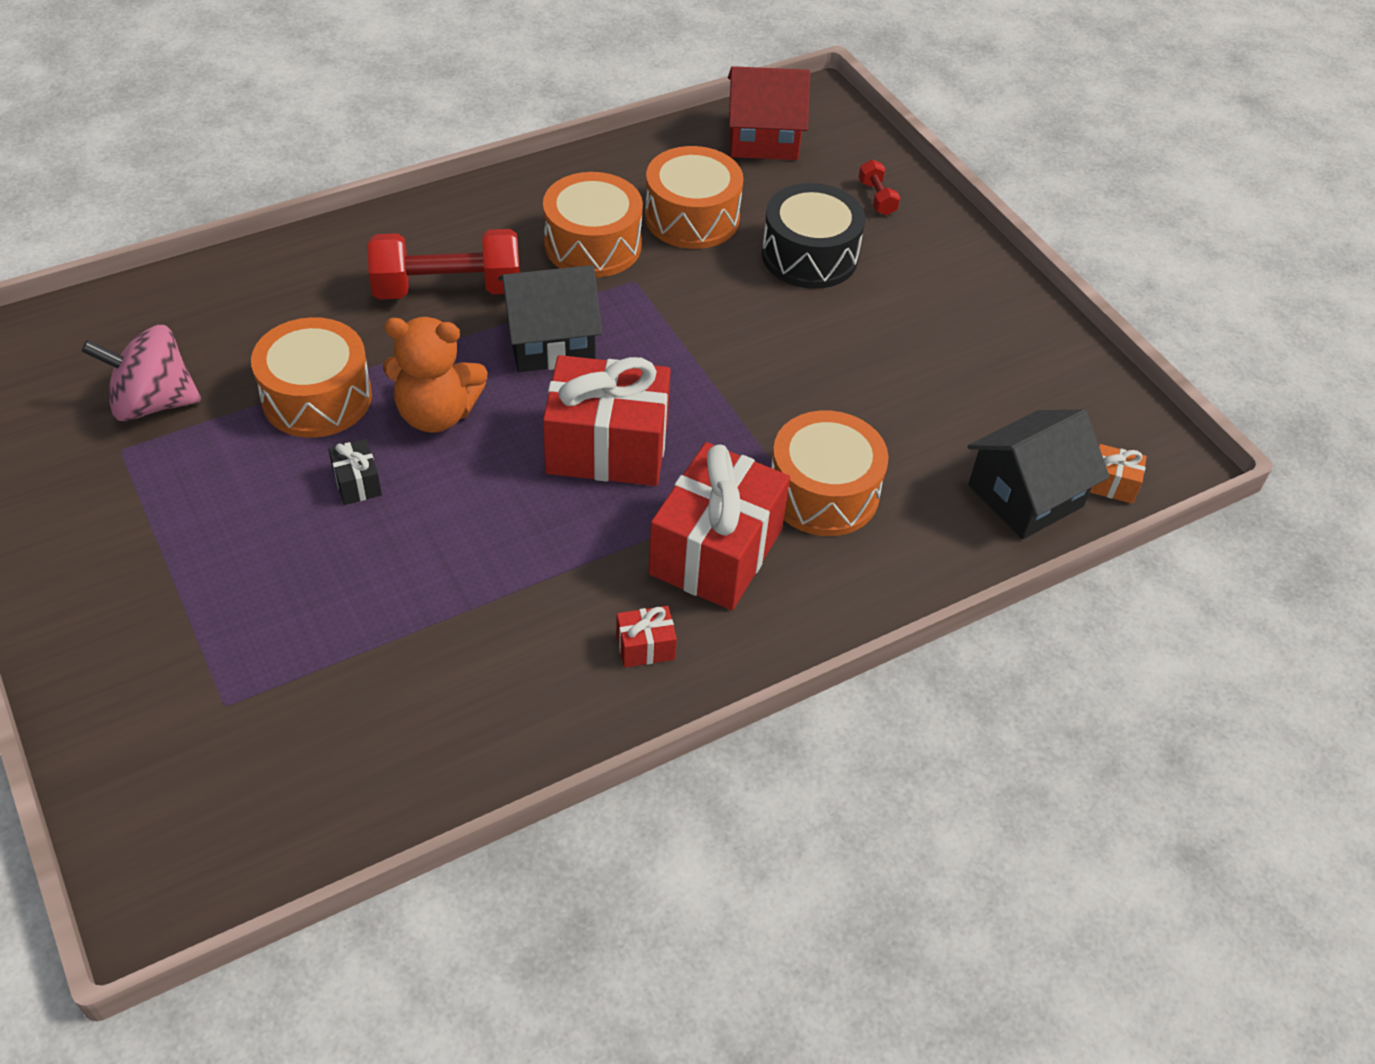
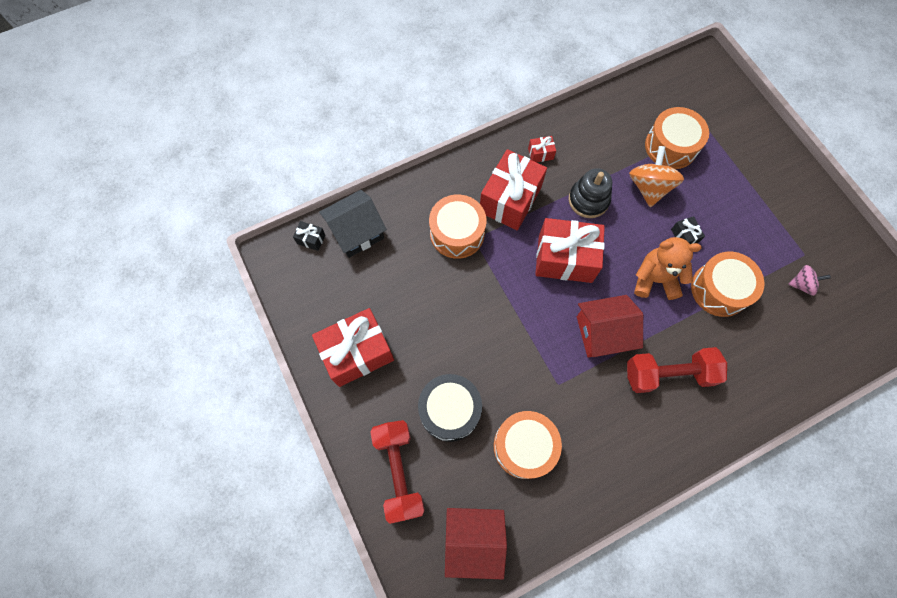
camera: 175 degrees left, 20 degrees up
pink spinning top [81,325,201,421] -> pink spinning top [788,265,831,296], size x0.57
black house [498,265,602,372] -> red house [577,295,643,358]
orange drum [543,172,643,277] -> orange drum moved to [645,107,709,169]
red dumbbell [858,160,900,215] -> red dumbbell [370,420,425,524], size x2.25
orange gift [1090,444,1147,504] -> black gift [293,221,326,251]
none -> red gift [312,308,394,387]
none -> black stacking toy [568,168,612,218]
none -> orange spinning top [629,146,684,207]

